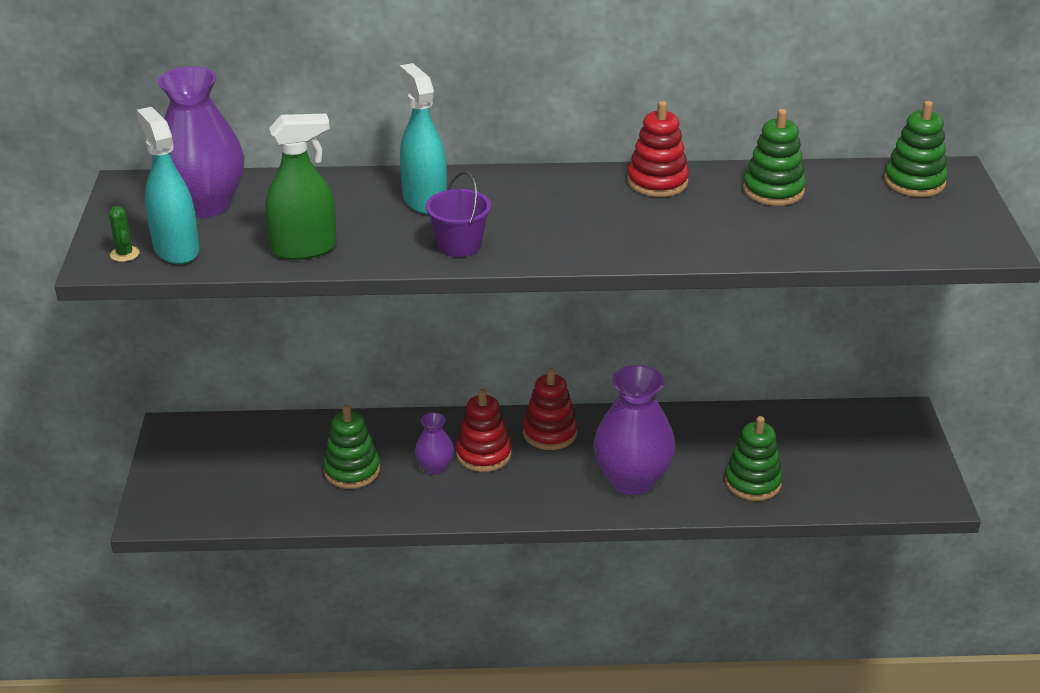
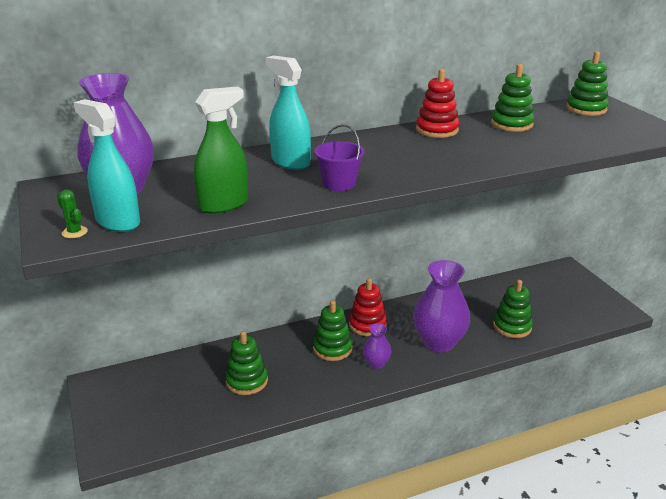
camera: 20 degrees left, 5 degrees down
purple vase [415,413,454,474] -> purple vase moved to [363,323,391,369]
red stacking toy [456,389,512,472] -> green stacking toy [313,300,353,361]

